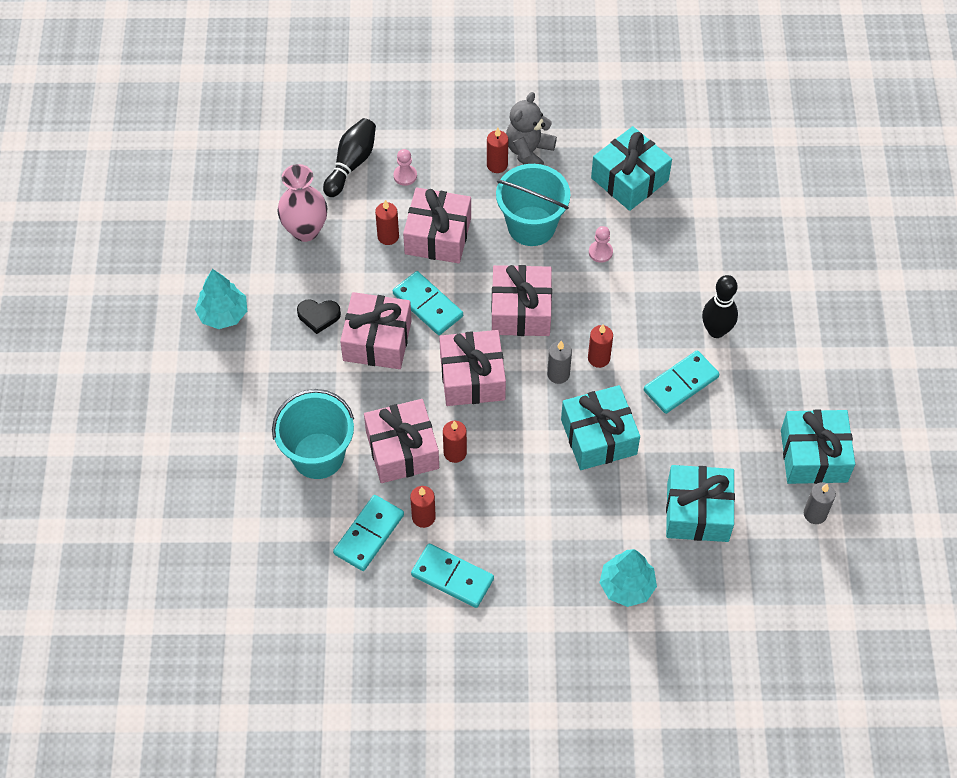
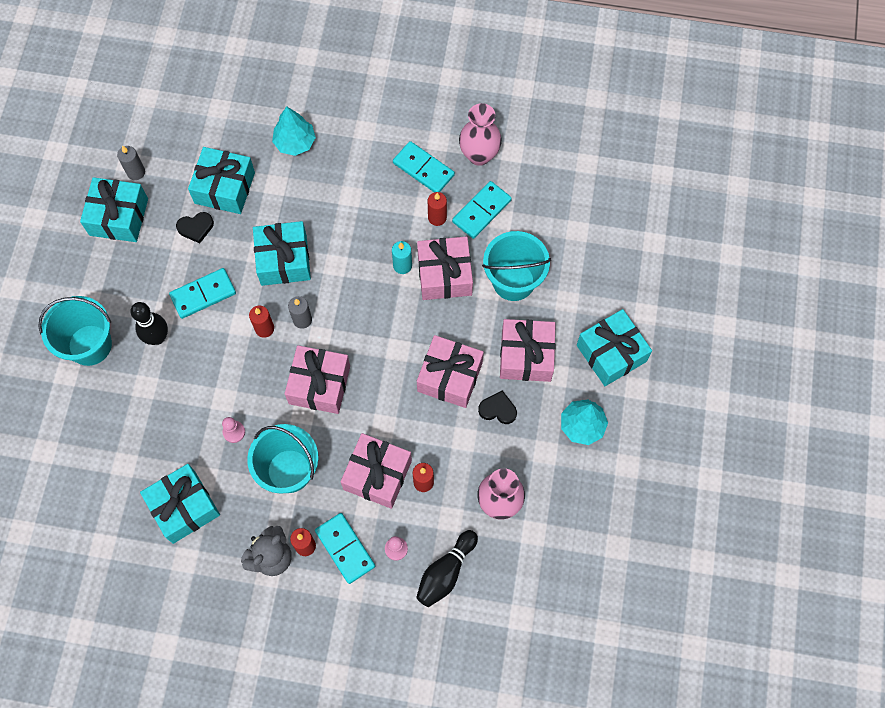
camera: 170 degrees left, 10 degrees up
turquoise domino [393,271,463,335] -> turquoise domino moved to [315,513,375,584]
pink gift [439,330,506,406] -> pink gift moved to [500,319,556,382]
red candle [443,421,467,463] -> turquoise candle [392,241,412,274]
none -> turquoise bucket [38,296,112,366]
none -> black heart [176,212,214,243]
none -> pink vase [459,103,502,166]
none -> turquoise gift [577,309,652,386]

